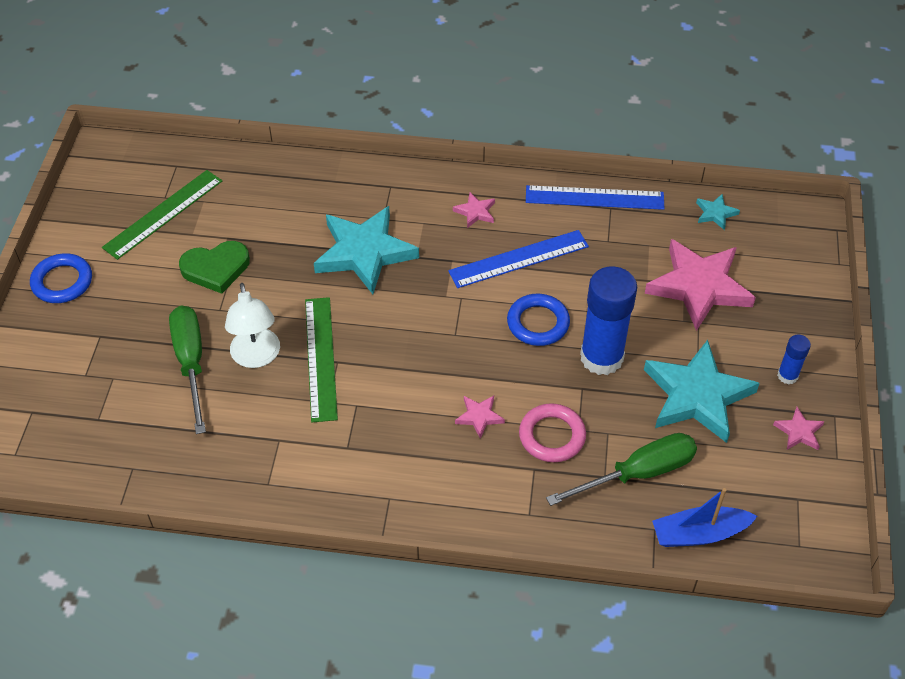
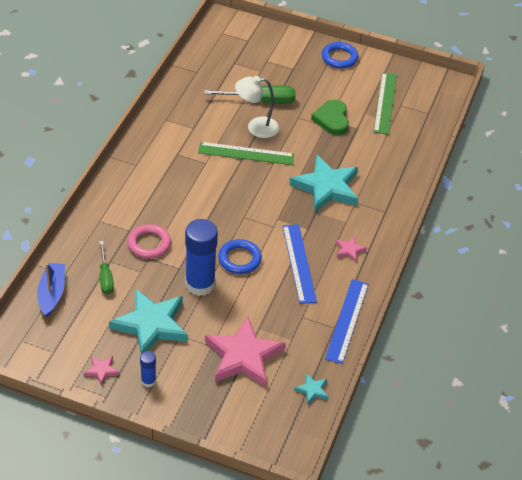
camera: 100 degrees right, 5 degrees down
green ruler [102,170,222,260] -> green ruler turned 45 degrees clockwise [374,72,397,135]
pink star [455,396,505,439] -> none
green screwdriver [546,433,697,506] -> green screwdriver [99,241,114,295], size x0.64

